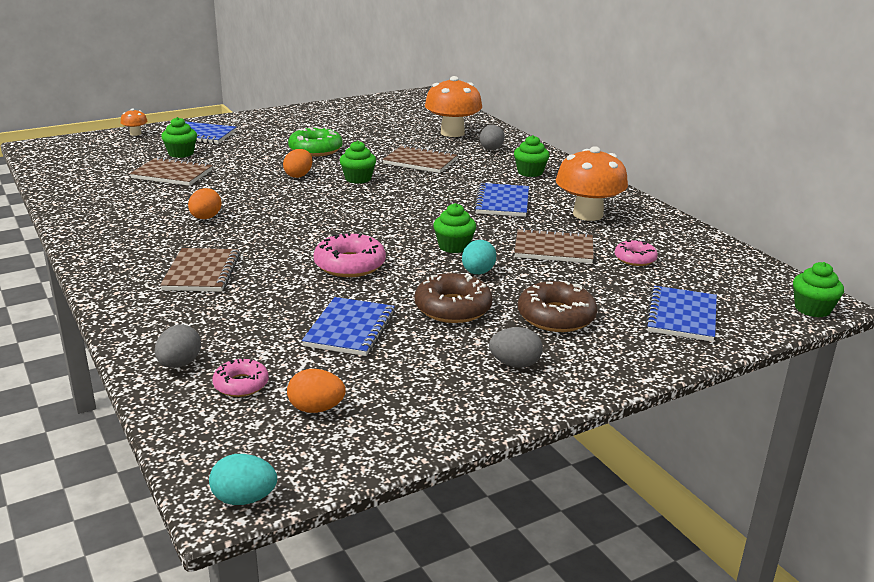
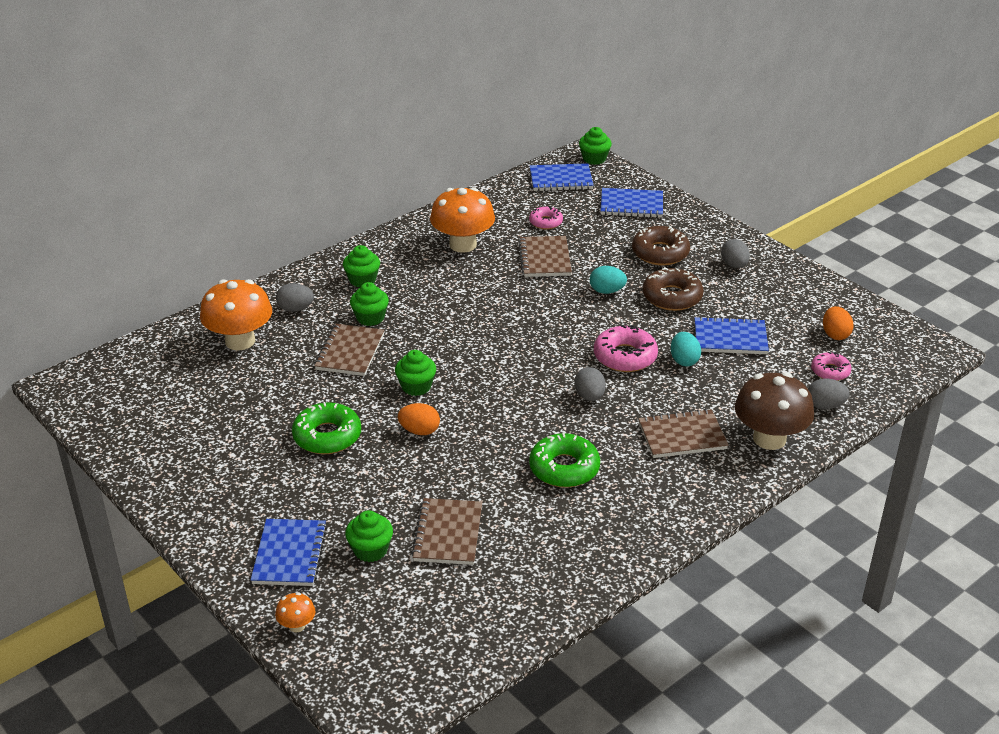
camera: 100 degrees left, 10 degrees up
orange egg [188,188,221,219] -> green donut [529,433,600,488]
turquoise egg [209,454,277,505] -> turquoise egg moved to [671,332,701,366]
green cupcake [433,203,476,253] -> green cupcake moved to [350,282,389,326]
blue notebook [474,183,529,217] -> blue notebook moved to [530,163,594,191]
none -> grey egg [574,367,606,401]
none -> brown mushroom [735,372,814,450]

